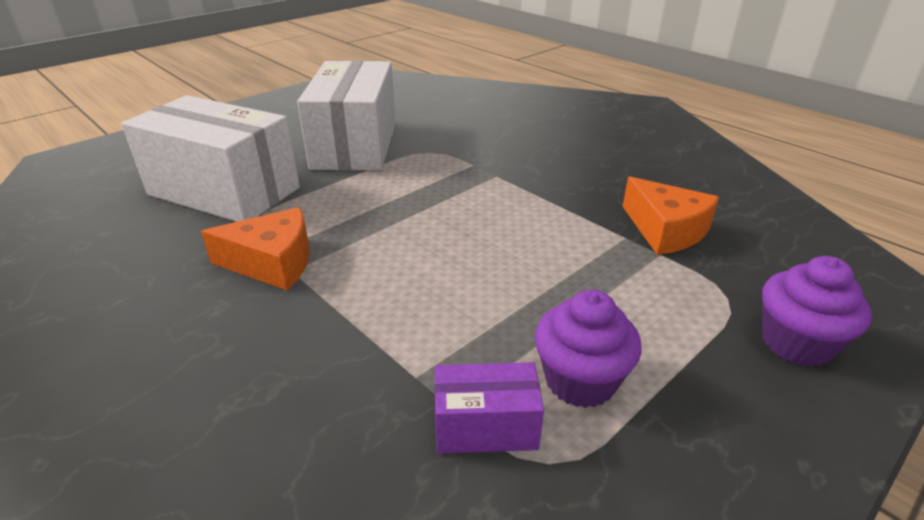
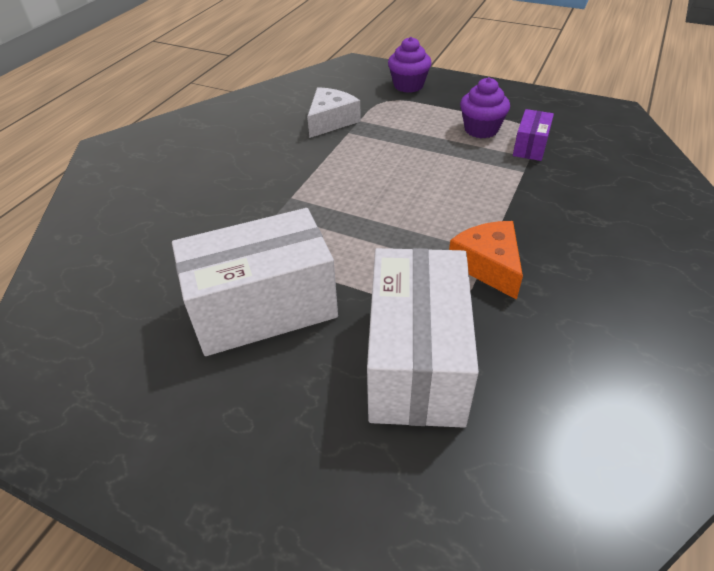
camera: 110 degrees left, 10 degrees up
purple box [435,362,544,454] -> purple box turned 45 degrees clockwise [513,109,554,161]
orange cheese [622,177,719,255] -> white cheese [307,87,361,138]

